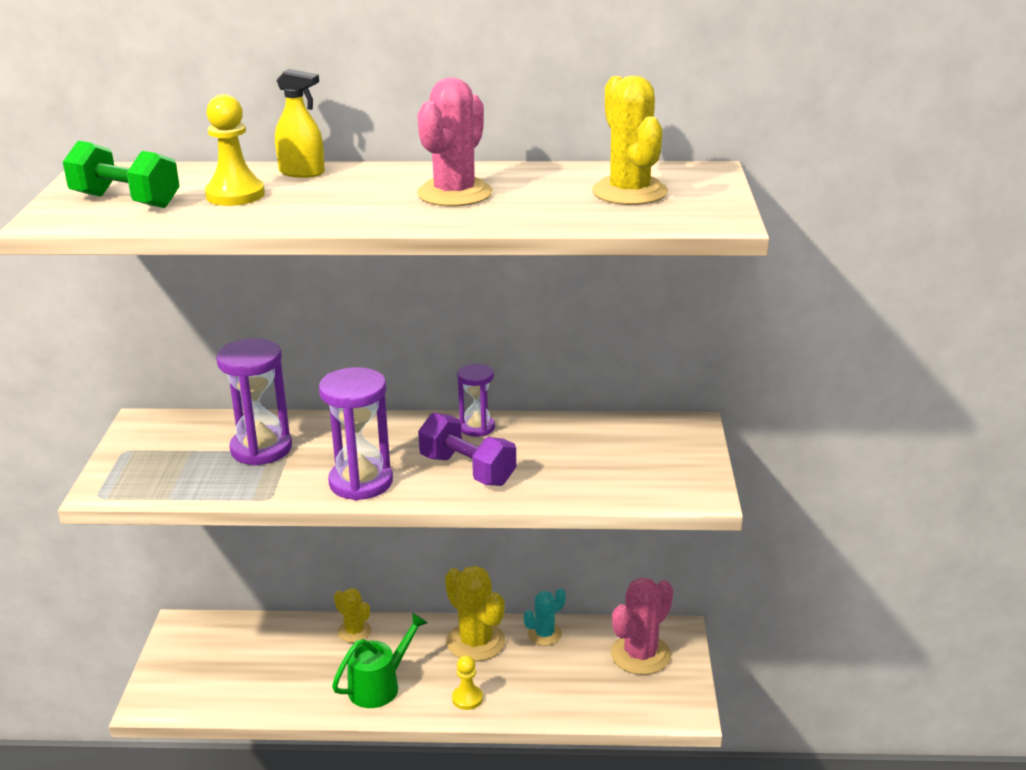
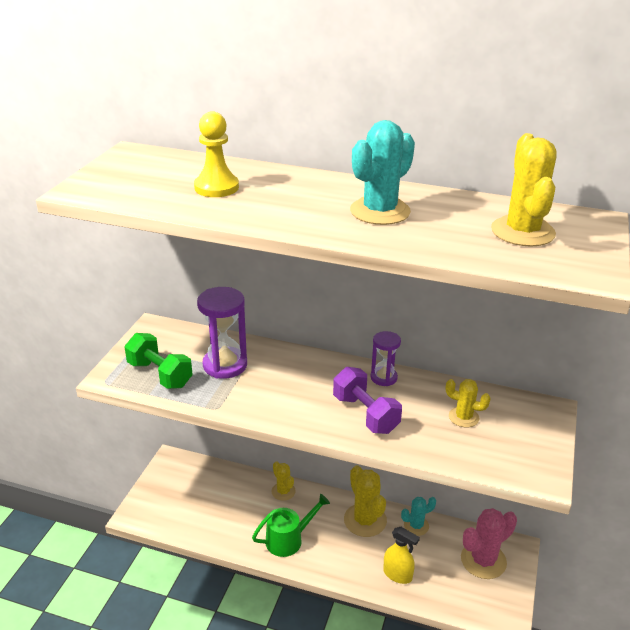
camera: 15 degrees right, 5 degrees up
green dumbbell [63,141,180,208] -> green dumbbell moved to [125,333,193,389]
yellow spray bottle [275,69,325,178] -> yellow spray bottle moved to [383,527,420,584]
purple hourglass [319,367,393,501] -> none
pink cactus [417,78,493,206] -> turquoise cactus [350,120,415,225]
yellow pawn [452,655,483,710] -> none
none -> yellow cactus [446,379,491,427]

